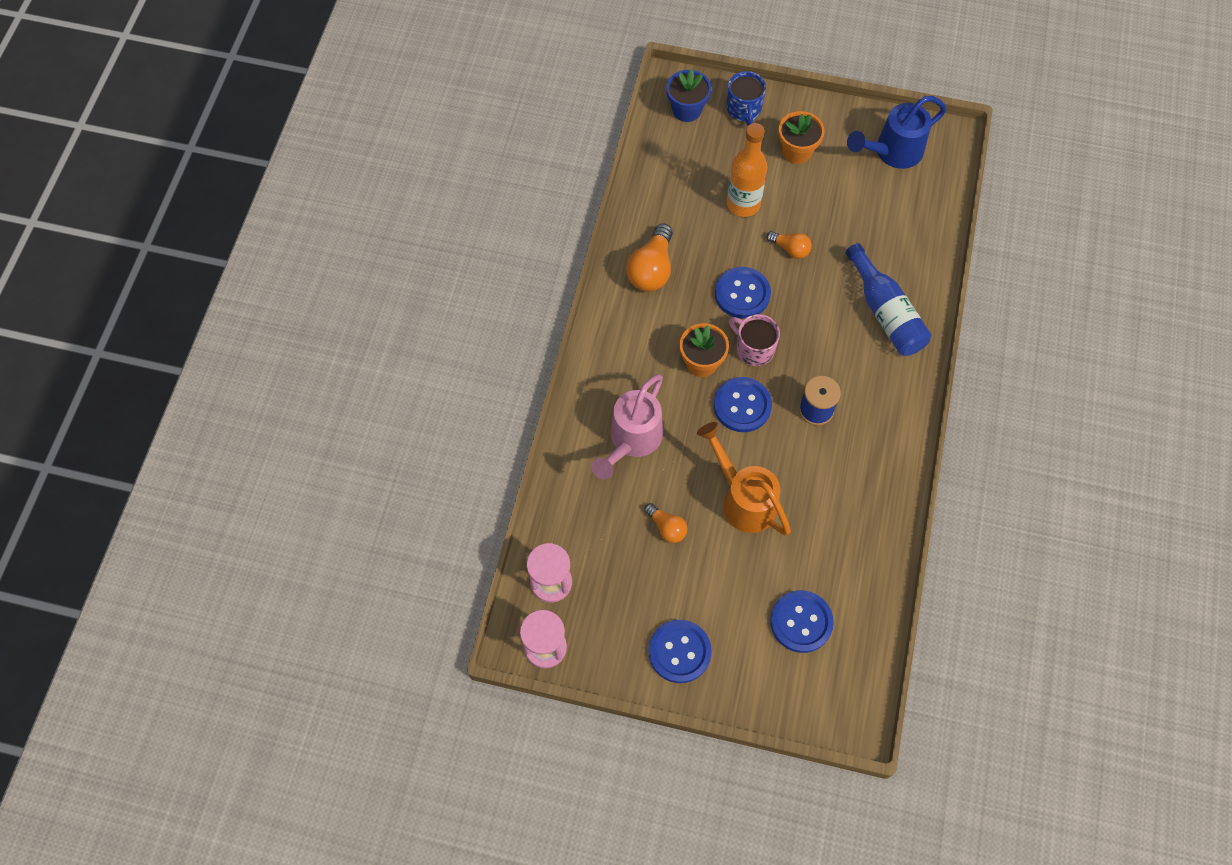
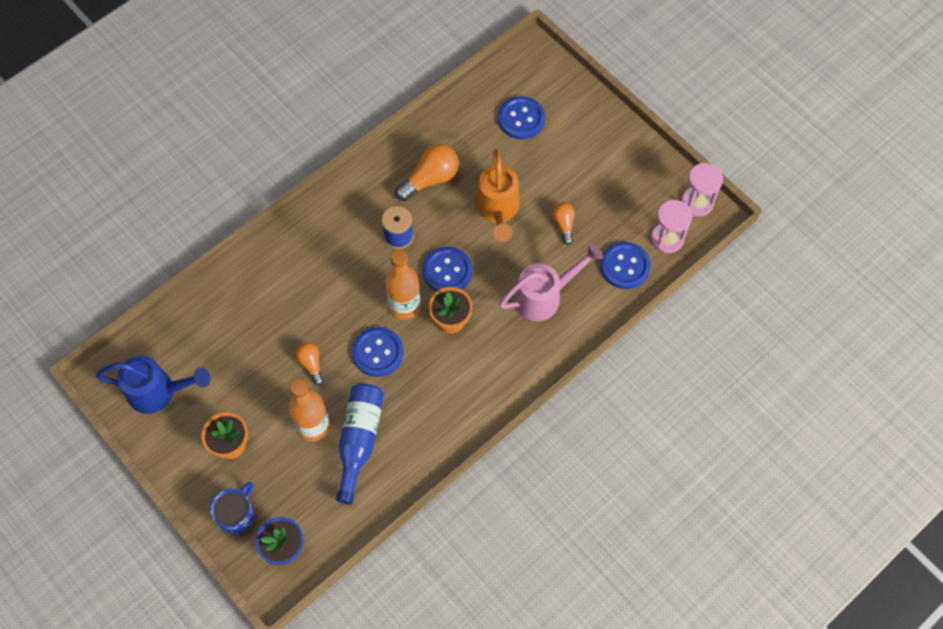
camera: 145 degrees left, 0 degrees up
orange light bulb [626,223,673,292] -> orange light bulb moved to [395,144,459,201]
blue button [649,620,712,683] -> blue button moved to [600,242,651,289]
pink mug [729,314,780,366] -> orange bottle [385,249,421,320]
blue bottle [846,243,931,356] -> blue bottle moved to [336,383,384,504]

